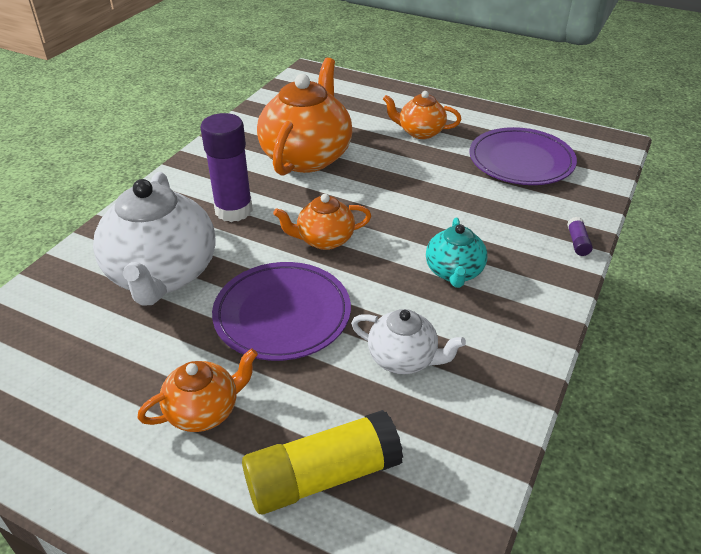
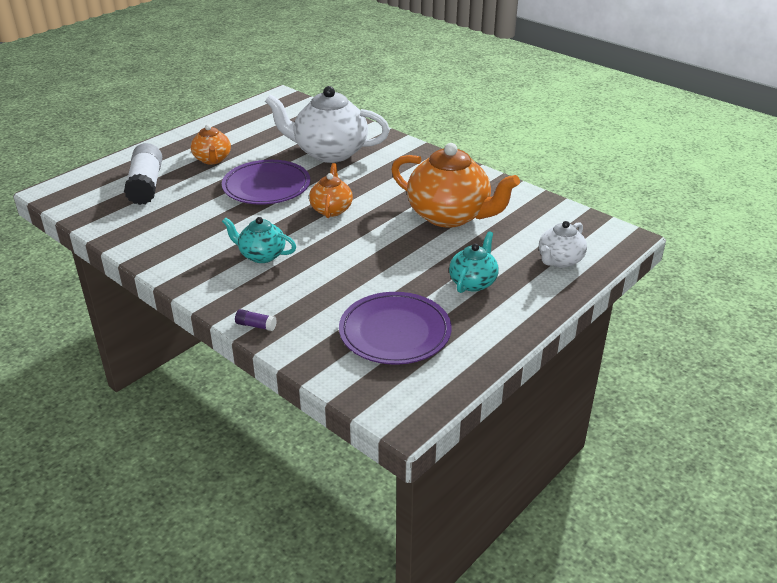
camera: 105 degrees right, 5 degrees down
purple glue stick [200,113,253,222] -> none
yellow glue stick [242,410,403,514] -> white glue stick [124,143,162,205]
white teapot [351,309,466,374] -> white teapot moved to [539,221,587,268]
orange teapot [383,91,461,139] -> turquoise teapot [449,231,499,293]

